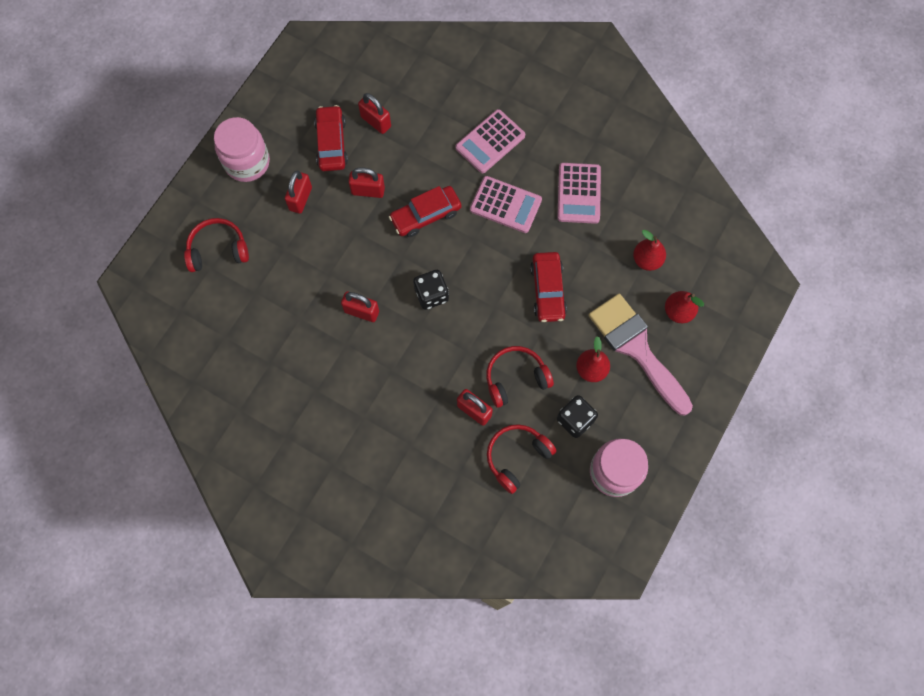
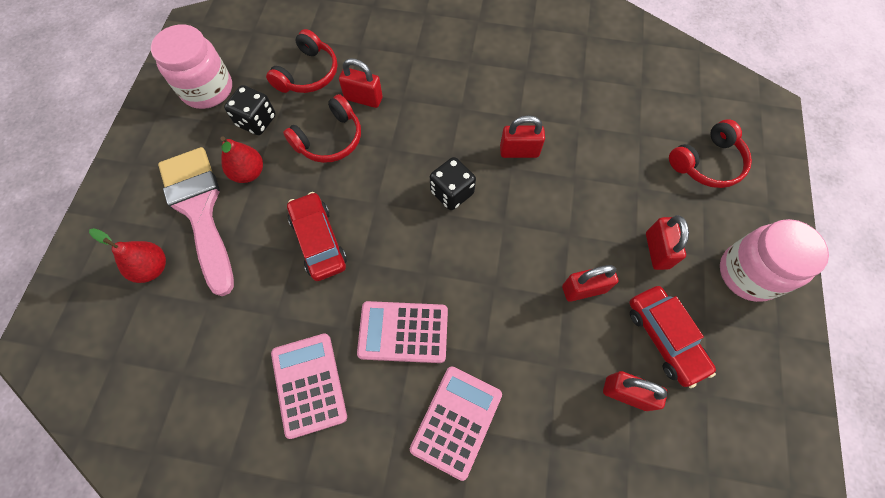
camera: 160 degrees right, 5 degrees down
red car [389,186,462,237] -> none
pink brush [588,294,693,416] -> pink brush turned 150 degrees counterclockwise [158,147,234,296]
red pear [633,230,666,271] -> none

